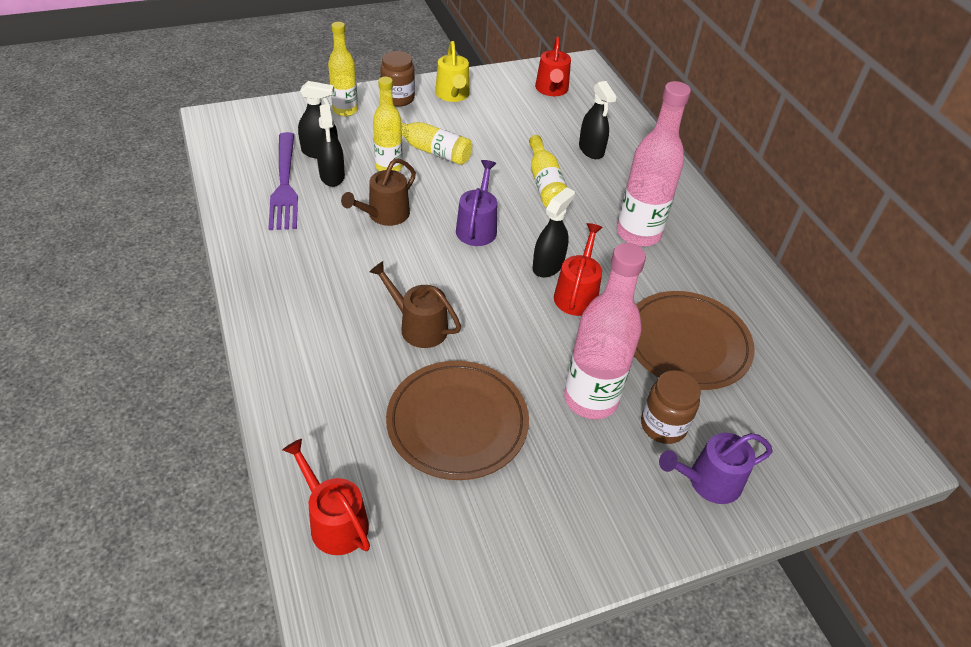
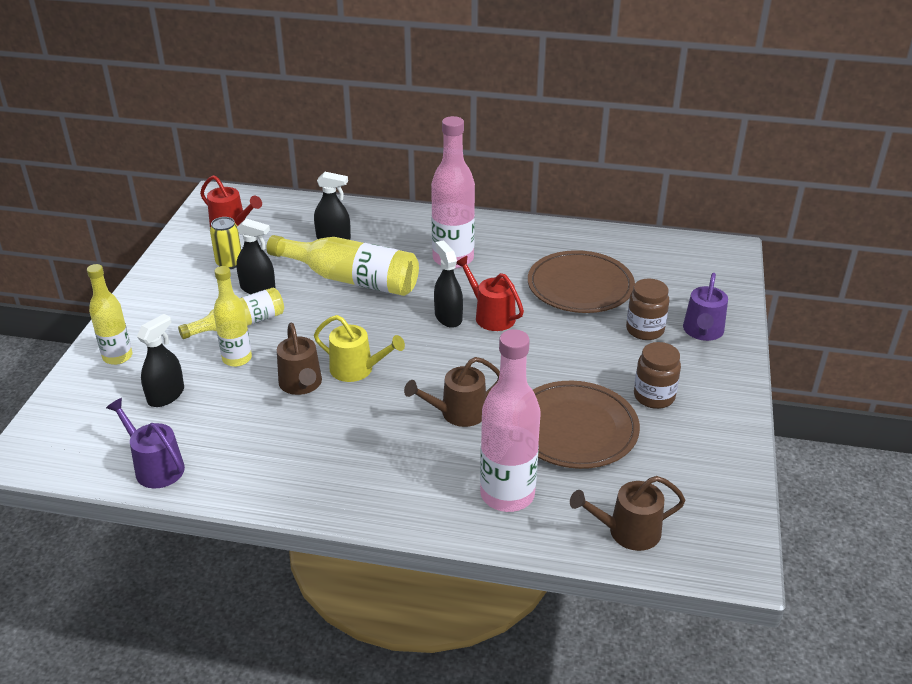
camera: 55 degrees left, 10 degrees down
purple fork [268,132,298,230] -> none
red watering can [283,439,370,555] -> brown watering can [570,476,686,551]
black spray bottle [317,104,345,187] -> black spray bottle moved to [236,219,276,294]
brown jar [380,51,415,107] -> brown jar moved to [634,342,681,409]
yellow watering can [435,41,470,102] -> yellow watering can moved to [314,315,405,382]
purple watering can [456,160,497,246] -> purple watering can moved to [106,398,185,489]
yellow bottle [529,135,568,208] -> yellow bottle [266,235,419,296], size x1.59
pink bottle [564,243,646,420] -> pink bottle moved to [480,329,541,512]
none -> yellow can [210,217,241,269]

